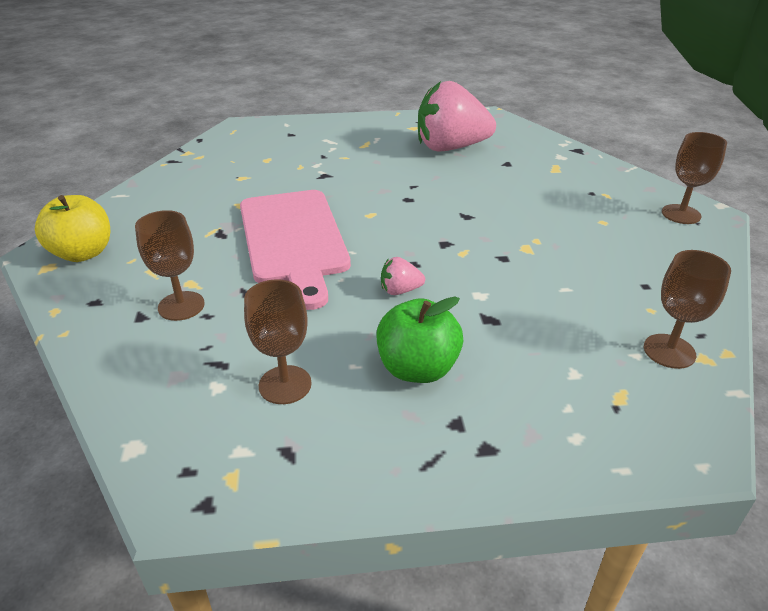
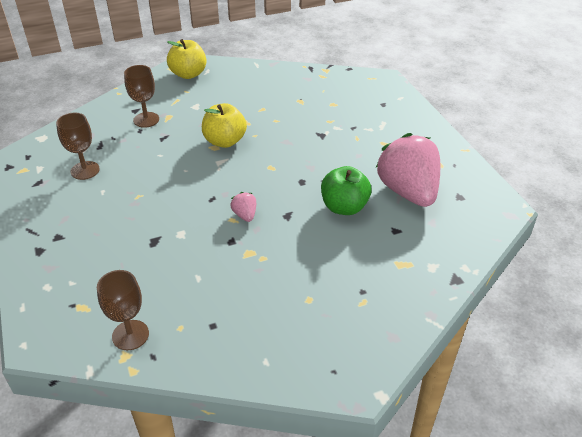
camera: 75 degrees right, 5 degrees up
pink cutting board [240,190,351,310] -> yellow apple [202,103,247,148]
green apple [377,296,463,383] -> green apple moved to [321,166,372,215]
pink strawberry [381,257,425,295] -> pink strawberry moved to [230,192,256,222]
brown goblet [662,132,727,224] -> none

